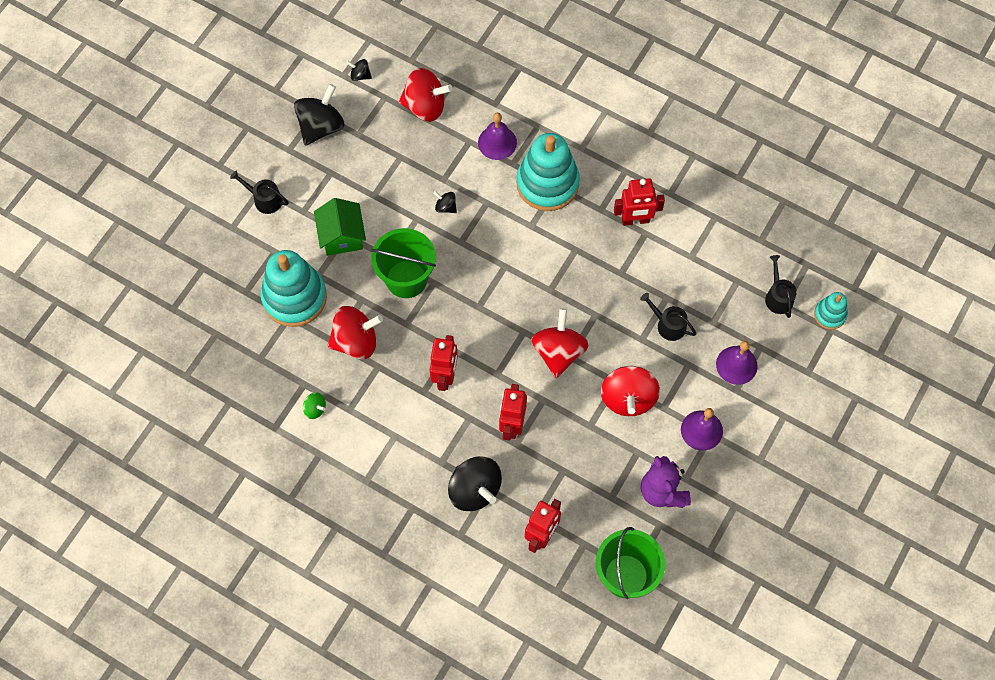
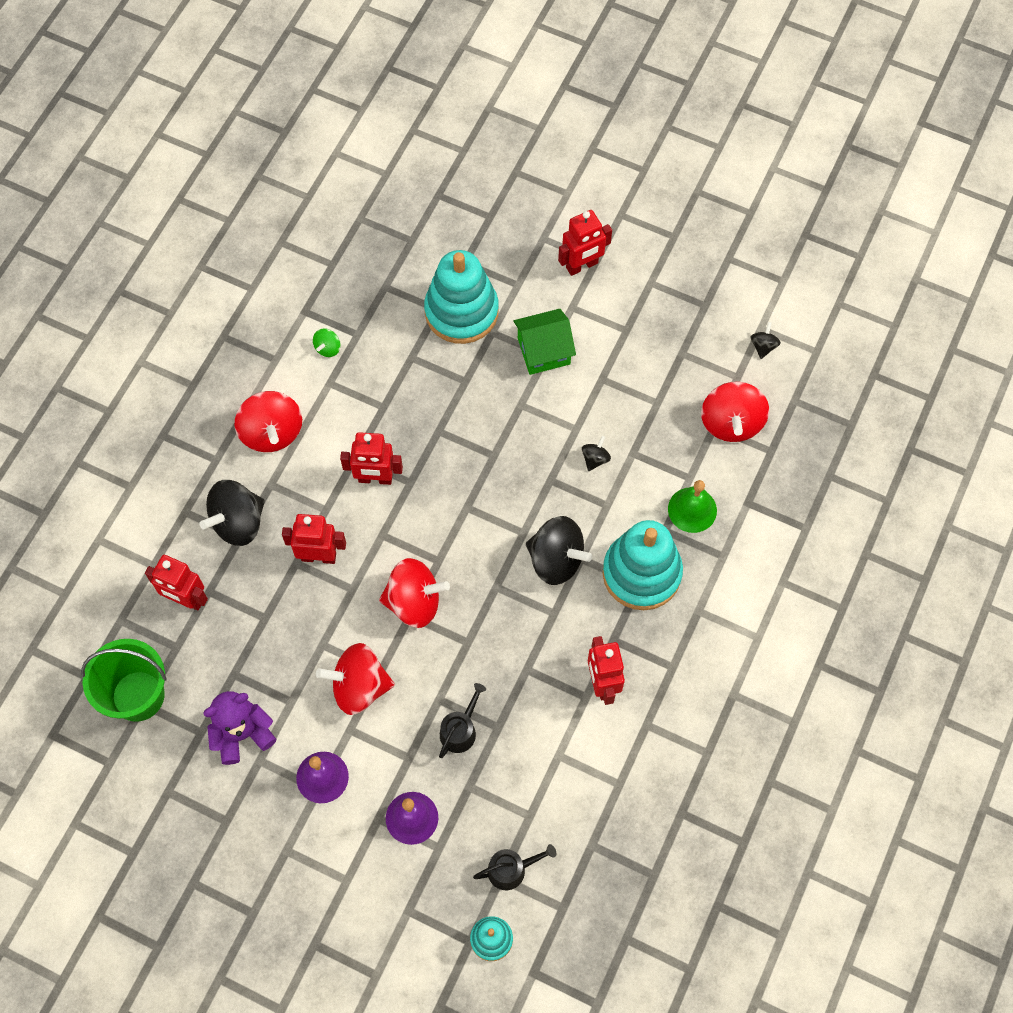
camera: 85 degrees right, 0 degrees up
black watering can [230,170,289,214] -> red robot [558,210,612,276]
black spinning top [294,84,344,146] -> black spinning top moved to [526,516,592,585]
red spinning top [327,306,383,359] -> red spinning top moved to [234,391,302,452]
green bucket [371,228,436,298] -> none
purple bell [478,113,517,160] -> green bell [668,480,717,533]

